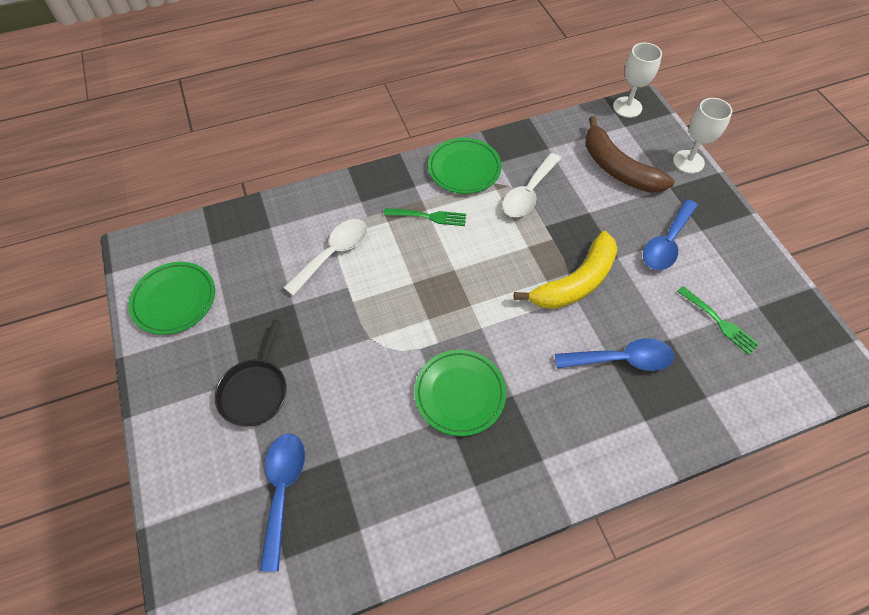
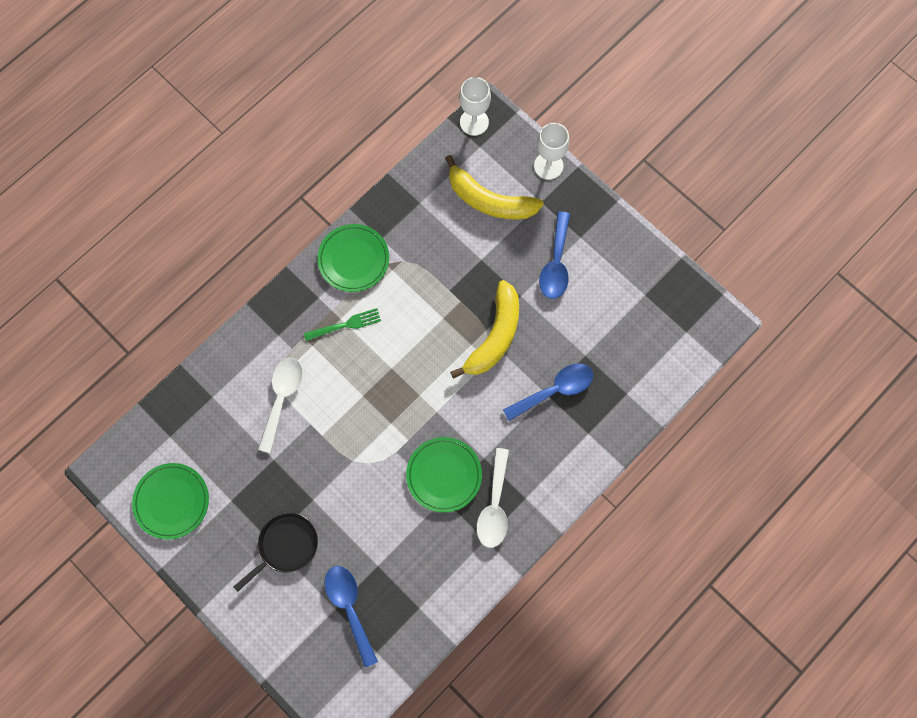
camera: 25 degrees left, 15 degrees up
black pan [215,319,287,427] -> black pan turned 120 degrees counterclockwise [234,512,318,592]
white spoon [502,153,561,217] -> white spoon moved to [476,448,509,548]
brown banana [585,116,674,193] -> yellow banana [445,155,543,220]
green fork [677,286,759,355] -> none

